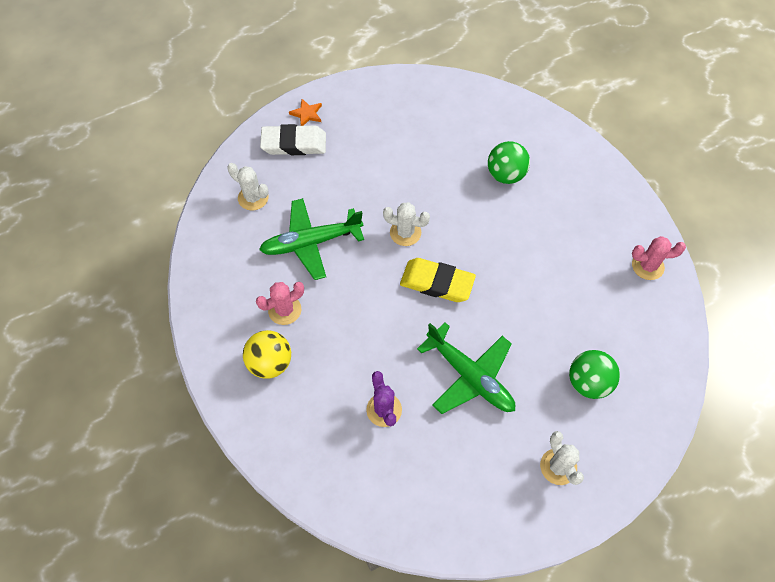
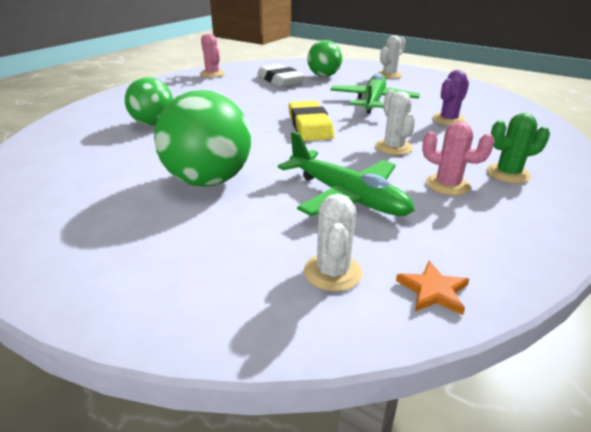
camera: 120 degrees left, 30 degrees down
yellow ball [243,330,291,379] -> green cactus [487,113,550,184]
white eraser [260,124,326,155] -> white eraser moved to [257,64,305,87]
orange star [289,99,322,126] -> orange star moved to [396,261,469,315]
white cactus [383,202,430,246] -> white cactus moved to [375,90,415,155]
none -> green ball [154,90,251,187]

